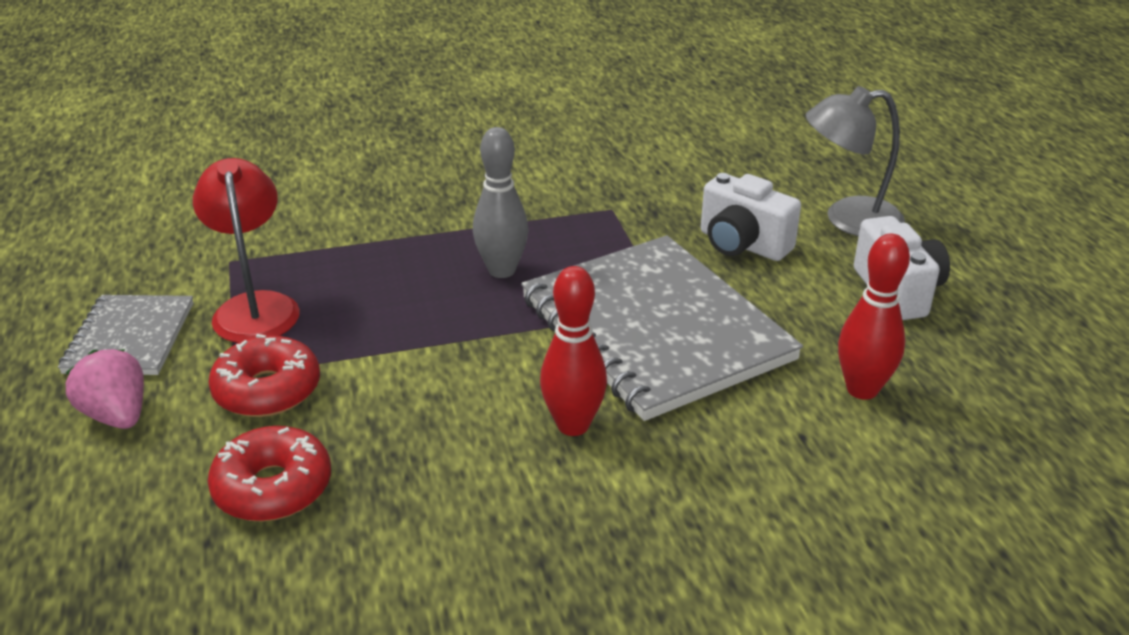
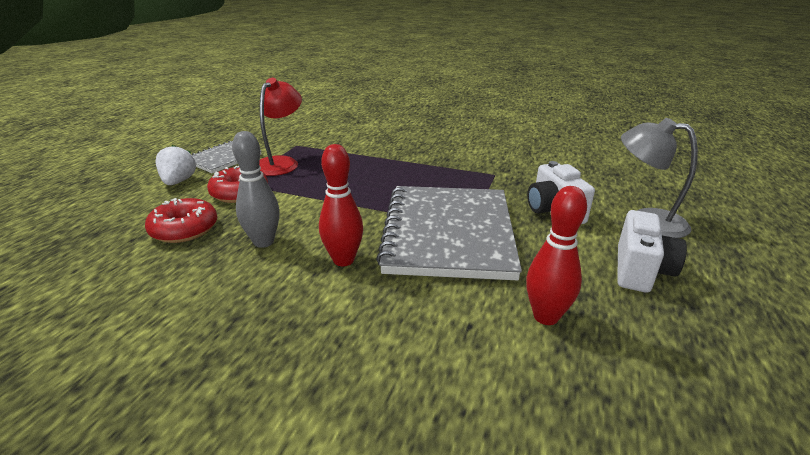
camera: 35 degrees right, 5 degrees down
pink strawberry [66,349,144,429] -> white strawberry [156,145,196,185]
grey bowling pin [473,127,528,278] -> grey bowling pin moved to [232,131,280,248]

